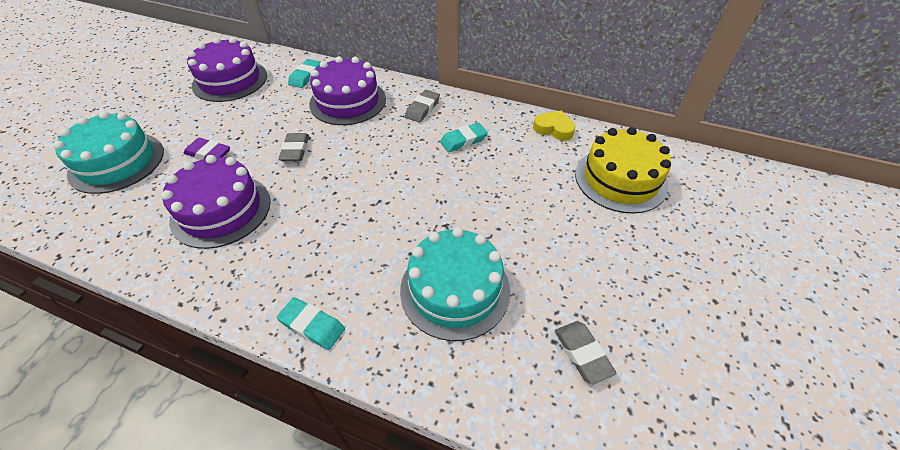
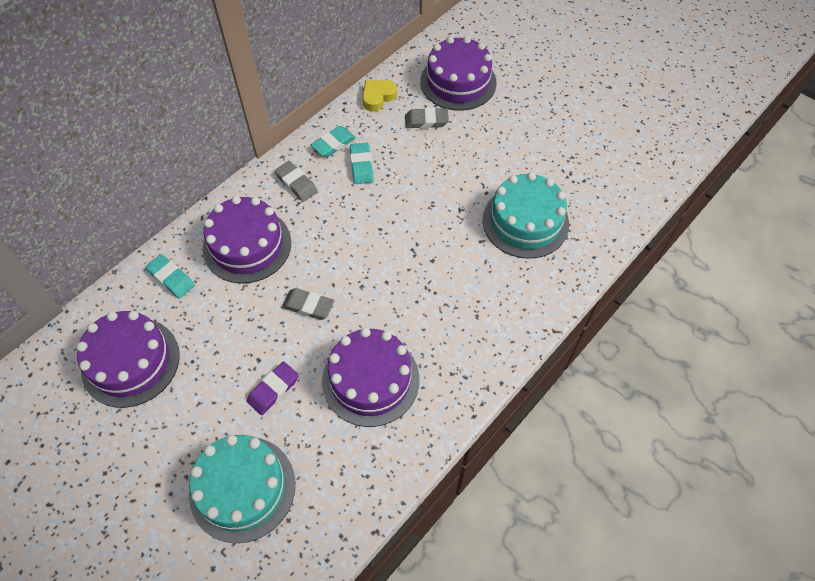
camera: 70 degrees left, 10 degrees up
turquoise eraser [277,297,345,350] -> turquoise eraser moved to [311,126,356,157]
grey eraser [555,321,617,384] -> grey eraser moved to [405,107,449,129]
yellow cake [575,127,671,214] -> purple cake [420,36,497,111]

